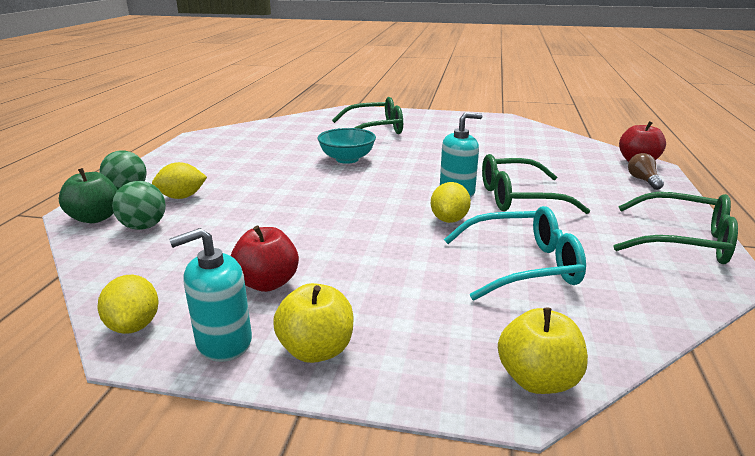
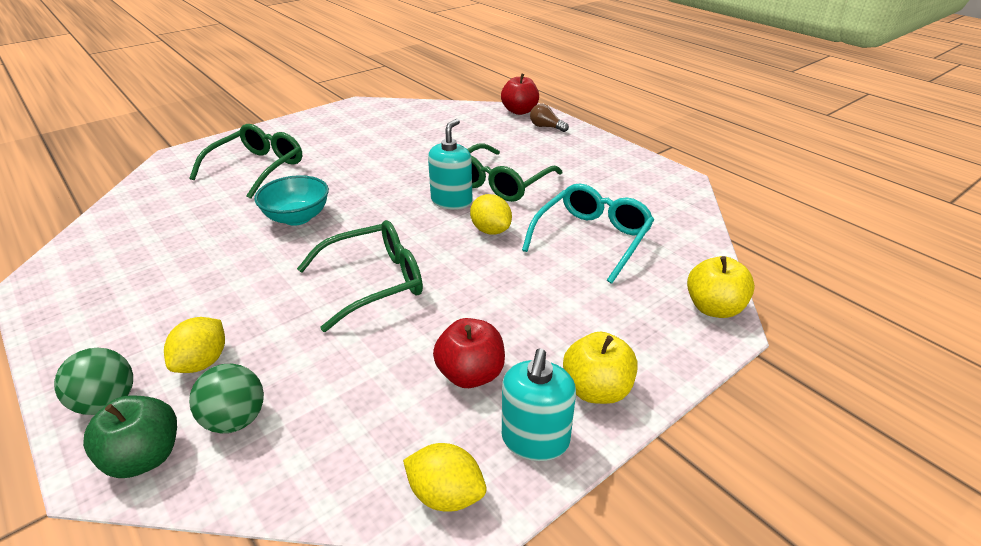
camera: 50 degrees left, 10 degrees up
green glasses [613,192,738,264] -> green glasses moved to [297,220,423,332]

